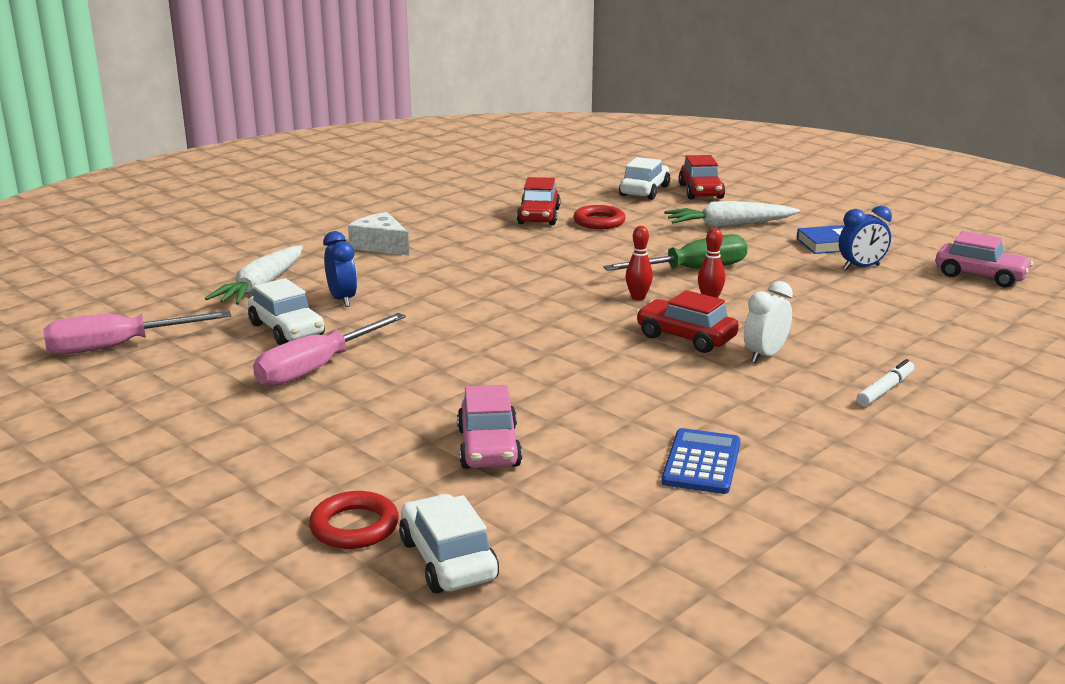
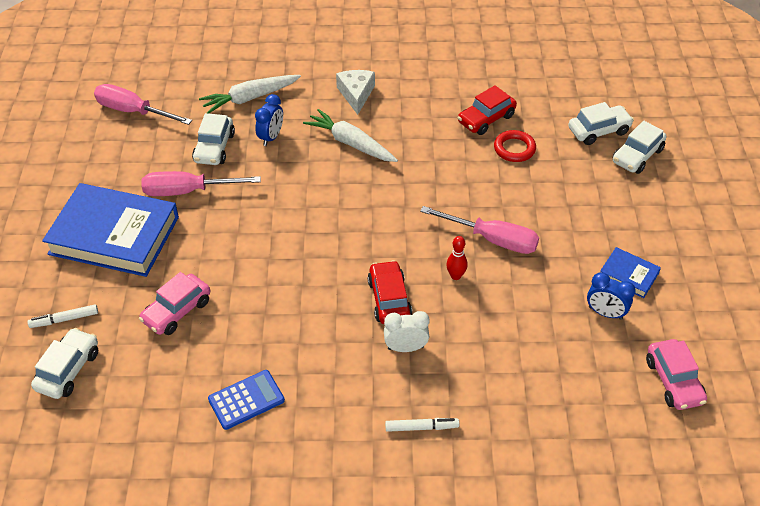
camera: 45 degrees right, 25 degrees up
red ring [309,491,399,549] -> white marker [27,304,98,328]
green screwdriver [603,234,748,271] -> pink screwdriver [420,206,539,254]
red bowling pin [625,226,653,301] -> none
white carrot [664,201,800,228] -> white carrot moved to [303,109,398,162]
red car [679,155,725,199] -> white car [612,121,666,174]
none -> blue book [42,183,179,277]

